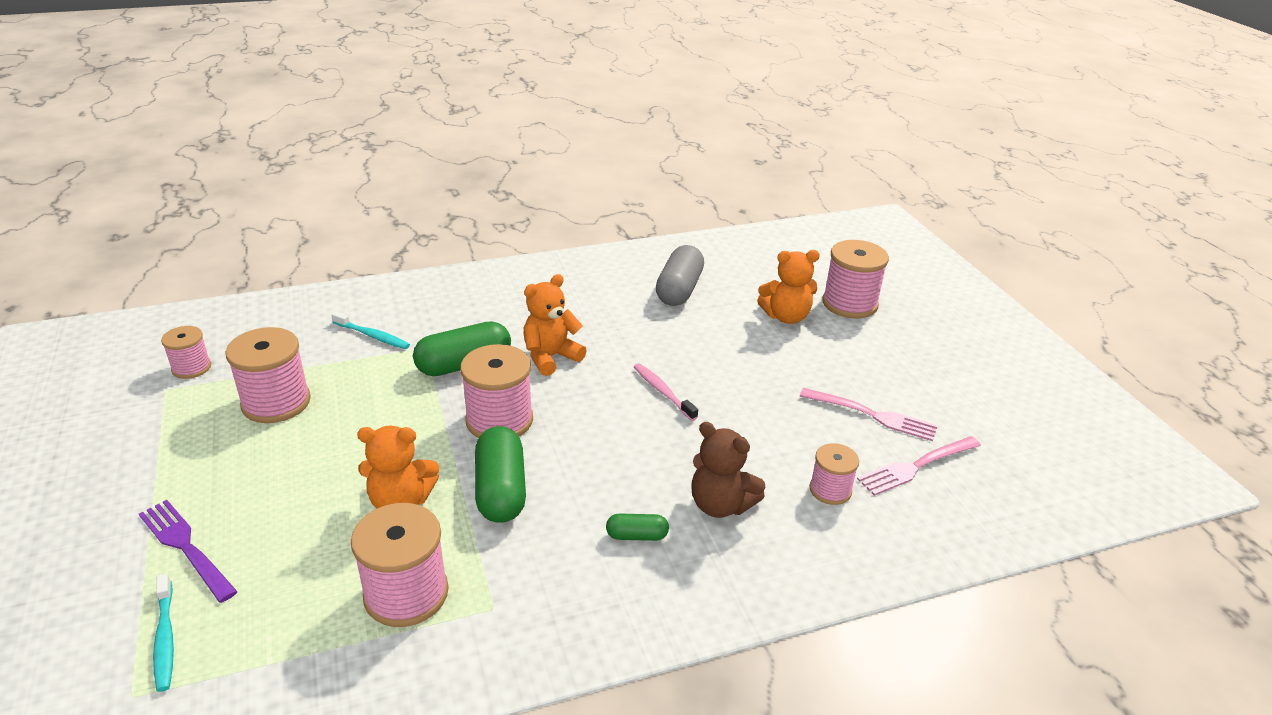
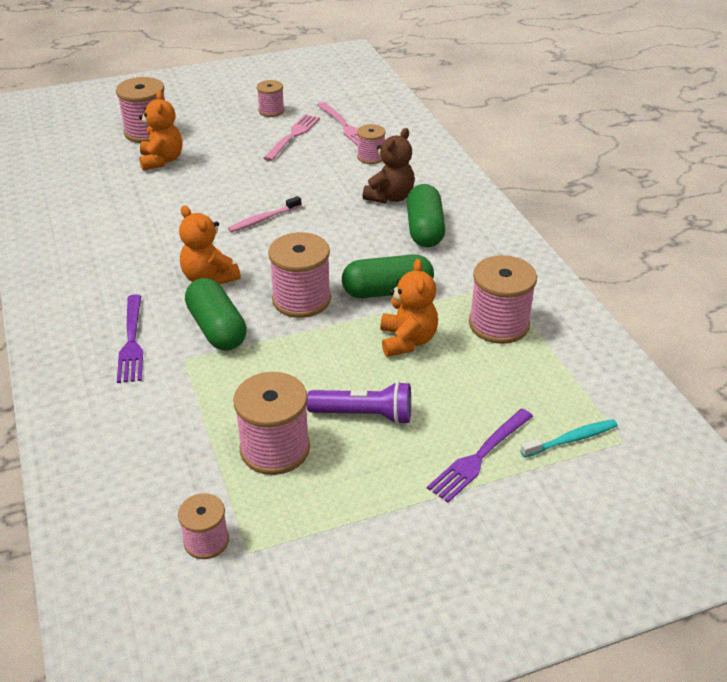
camera: 90 degrees left, 5 degrees up
turquoise toothbrush [331,311,410,349] -> none
green capsule [606,513,669,541] -> green capsule [407,184,446,248], size x1.95
grey capsule [656,245,704,306] -> none
none -> purple fork [117,294,143,383]
none -> pink spool [257,80,285,117]
none -> purple flashlight [307,381,411,425]

